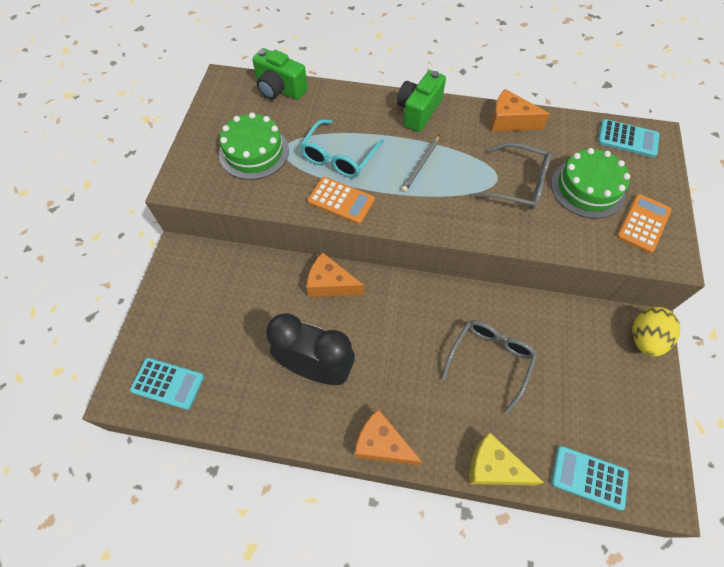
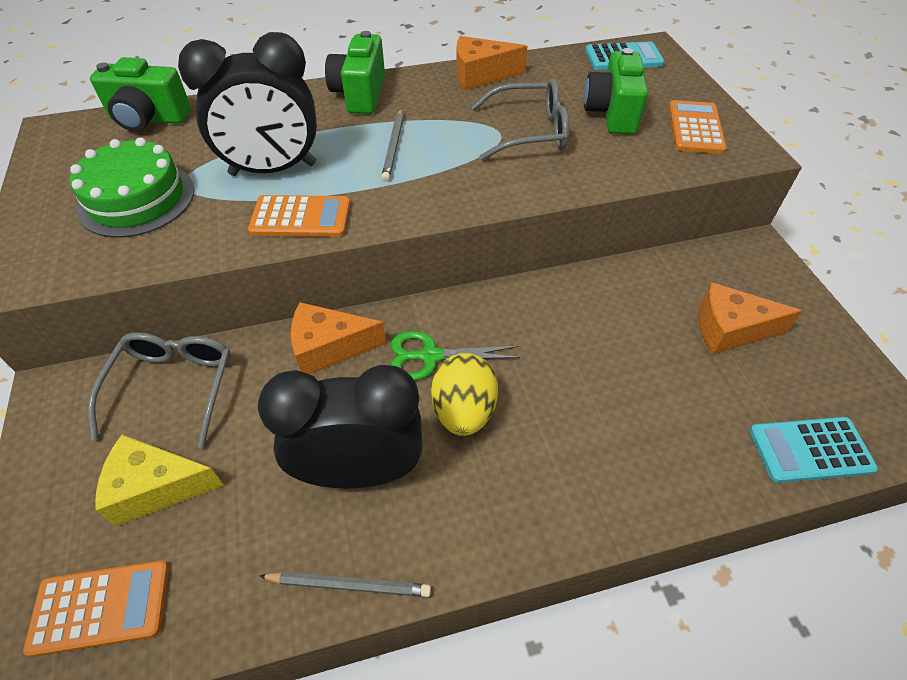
camera: 25 degrees left, 10 degrees down
turquoise calculator [130,358,204,410] -> orange calculator [23,561,169,657]
turquoise glasses [300,119,384,178] -> black clock [178,32,317,176]
orange cheese [355,409,422,466] -> orange cheese moved to [698,282,802,355]
grey glasses [441,320,538,414] -> grey glasses moved to [88,332,231,448]
yellow cheese [469,432,544,486] -> yellow cheese moved to [95,435,224,526]
green cake [551,148,630,219] -> green camera [584,48,648,134]
yellow egg [633,307,680,357] -> yellow egg moved to [431,353,498,436]
none -> grey pencil [259,572,431,597]
none -> green scissors [391,331,520,381]

